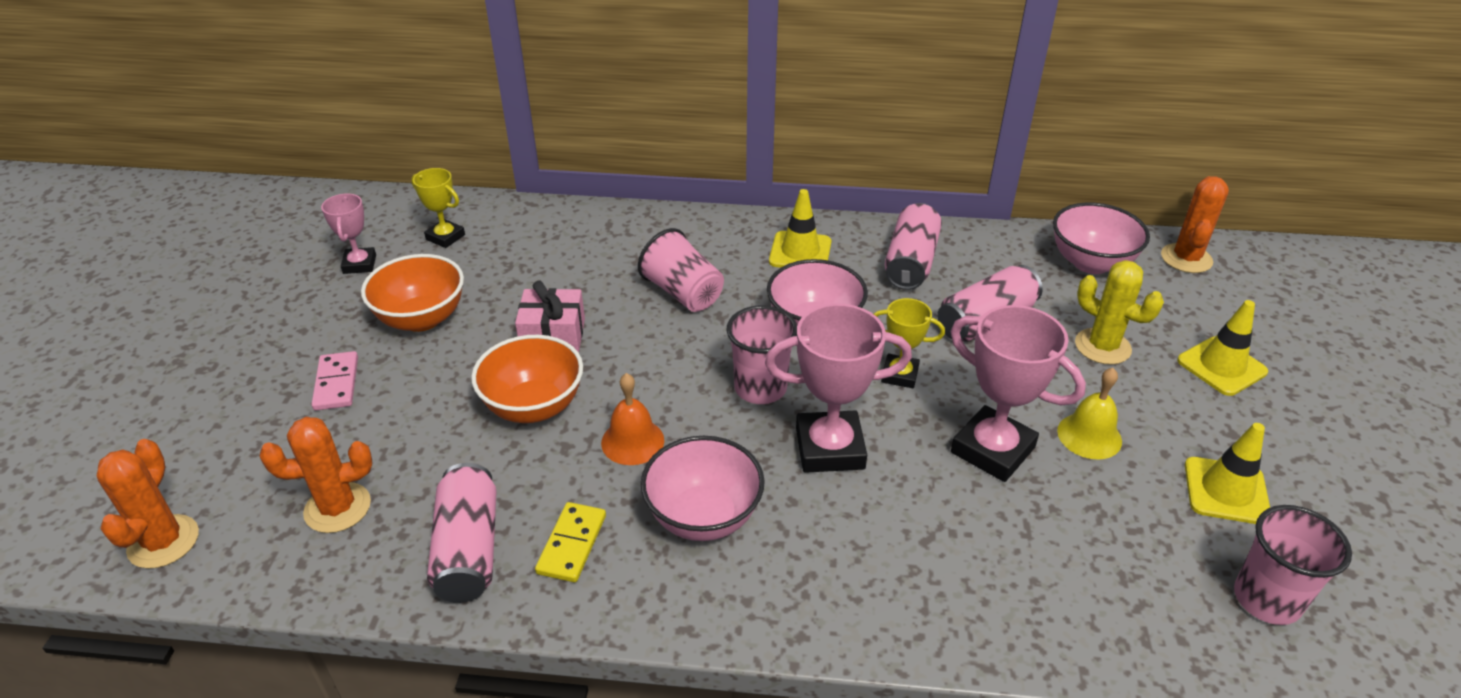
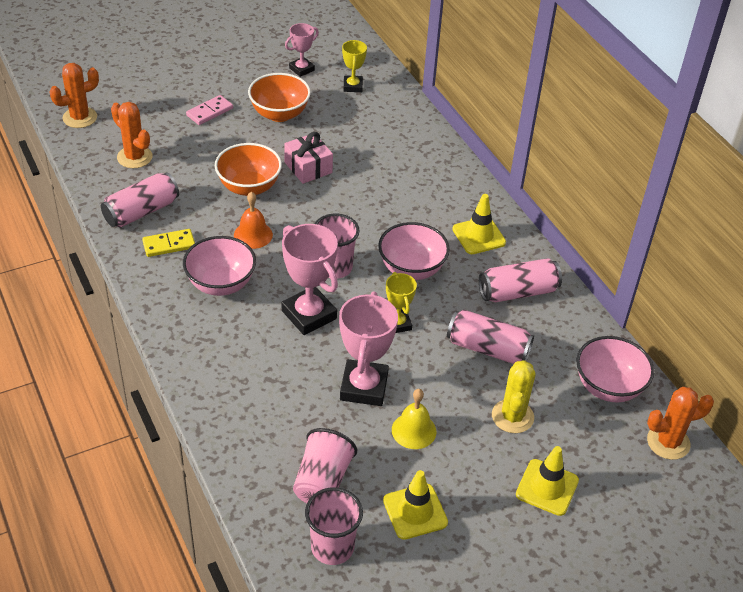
camera: 55 degrees right, 5 degrees up
pink cup [638,228,724,312] -> pink cup moved to [293,428,357,503]

